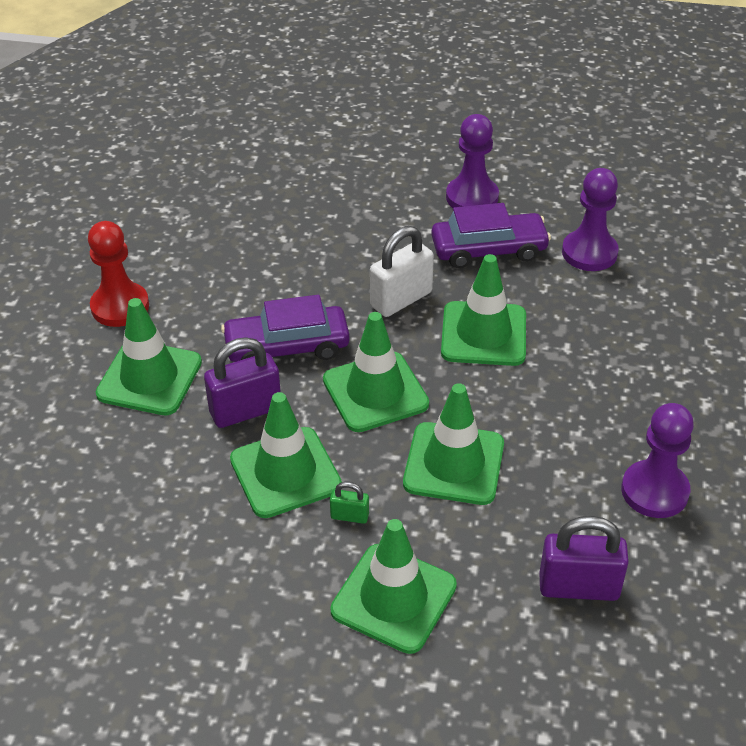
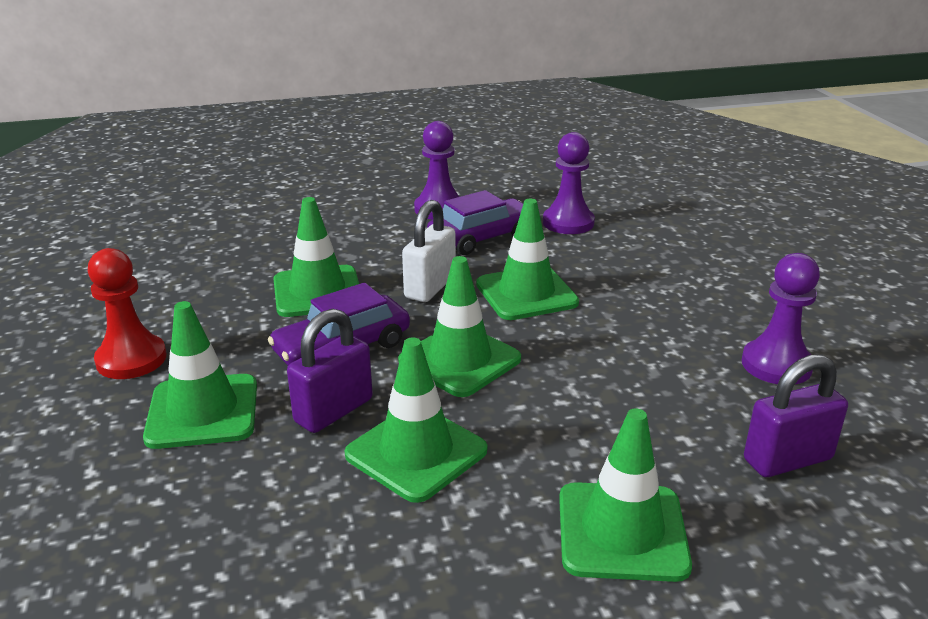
camera: 25 degrees left, 15 degrees down
green padlock [330,482,369,524] -> none
green traffic cone [403,383,504,505] -> green traffic cone moved to [273,197,359,317]

